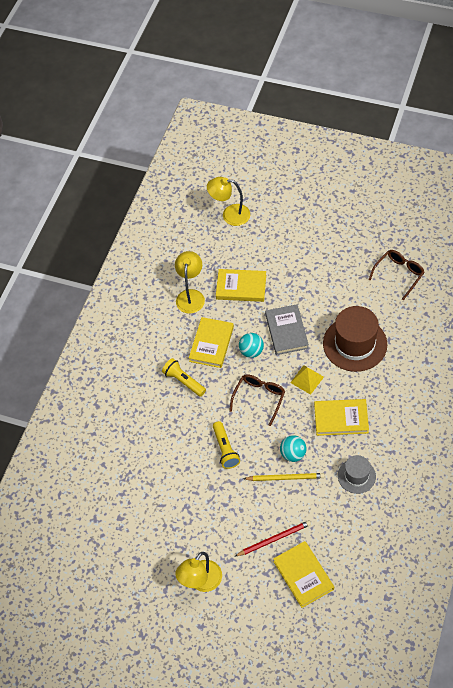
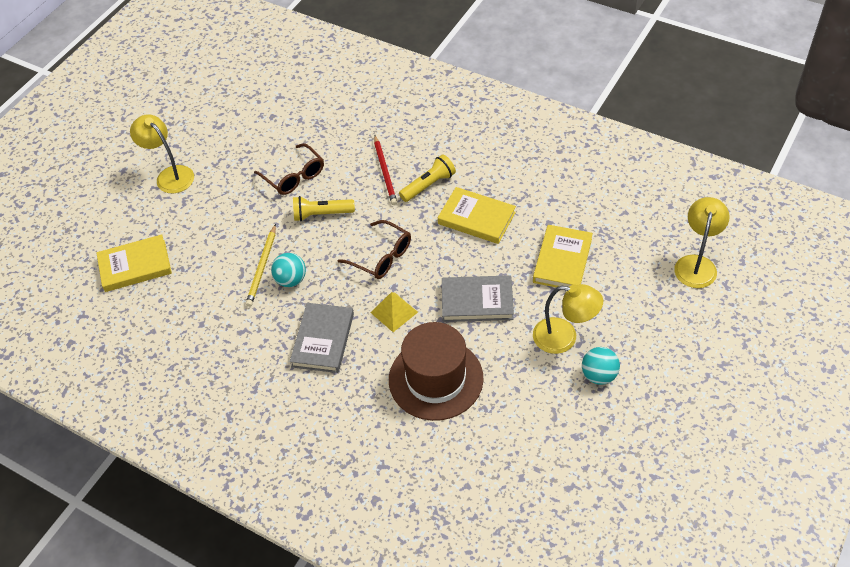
camera: 100 degrees right, 5 degrees down
yellow lamp [175,251,205,314] -> yellow lamp moved to [533,284,603,354]
red pencil [235,520,311,556] -> red pencil moved to [374,136,397,205]
turquoise ball [239,333,264,358] -> turquoise ball moved to [582,347,620,385]
yellow book [314,399,369,436] -> grey book [290,303,354,373]
grey hat [338,455,376,494] -> none
brown glasses [368,250,425,300] -> brown glasses moved to [254,143,324,195]

